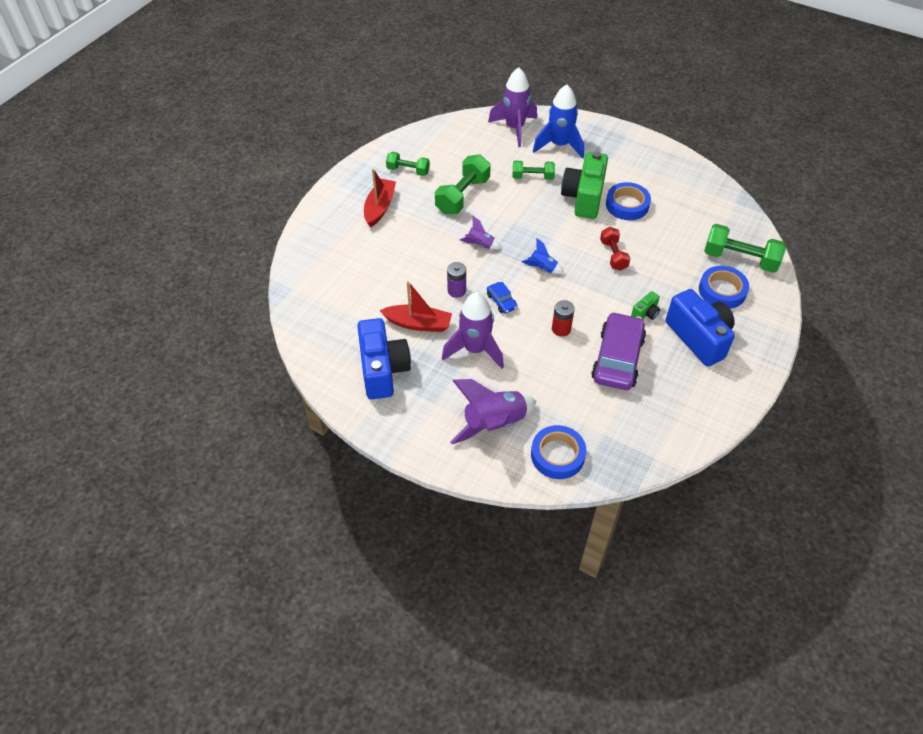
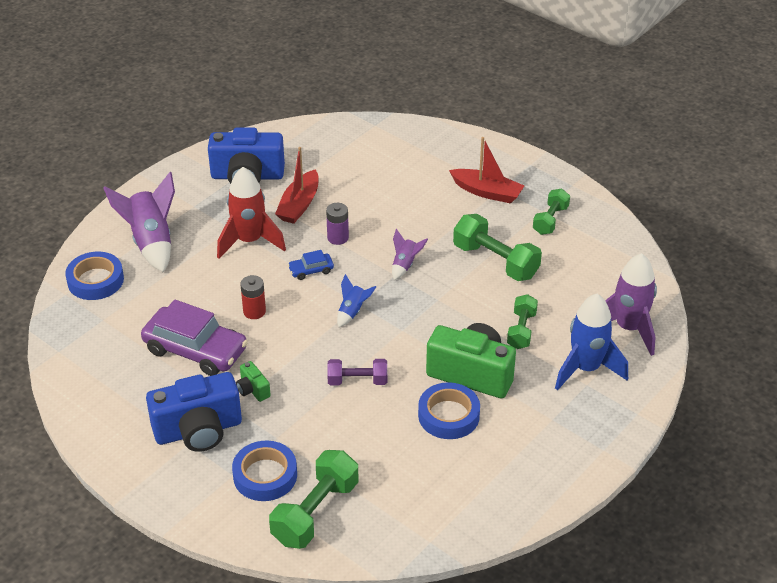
camera: 100 degrees right, 10 degrees down
purple rocket [442,292,504,369] -> red rocket [217,167,286,259]
red dumbbell [600,227,631,271] -> purple dumbbell [327,359,387,386]

